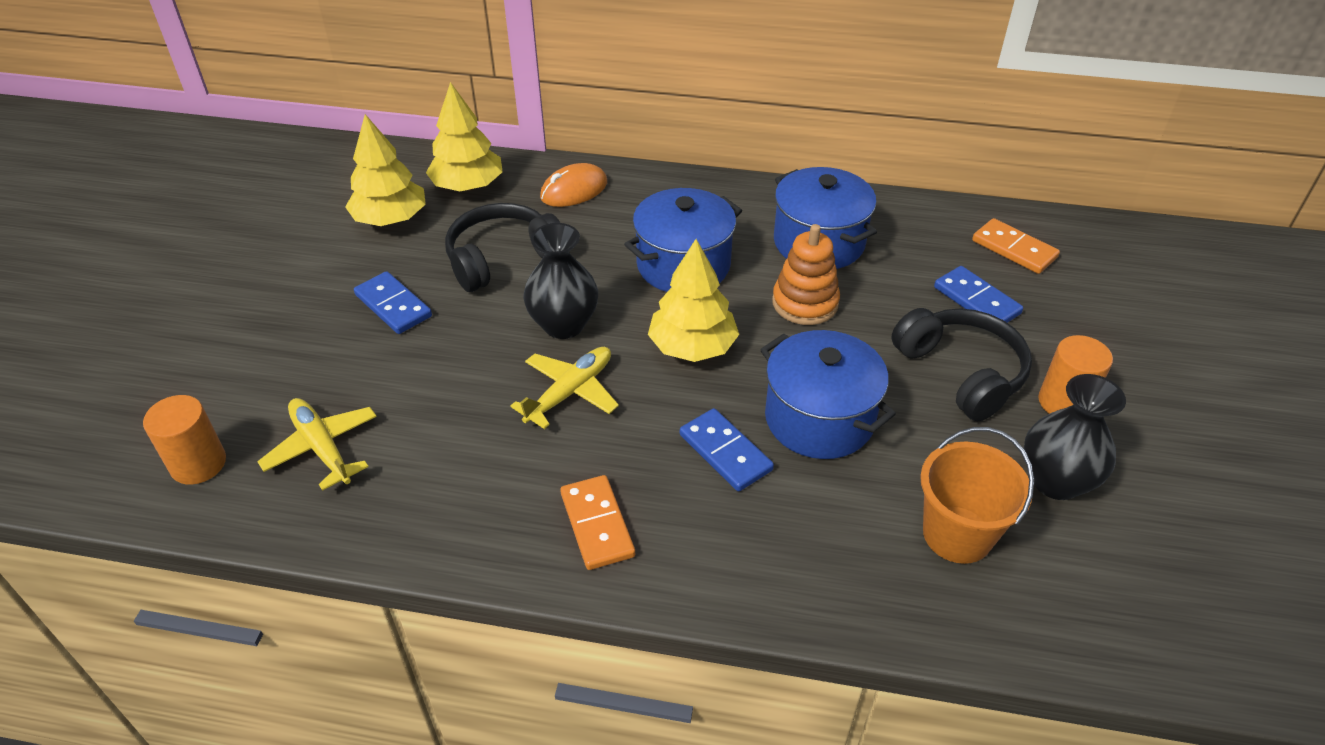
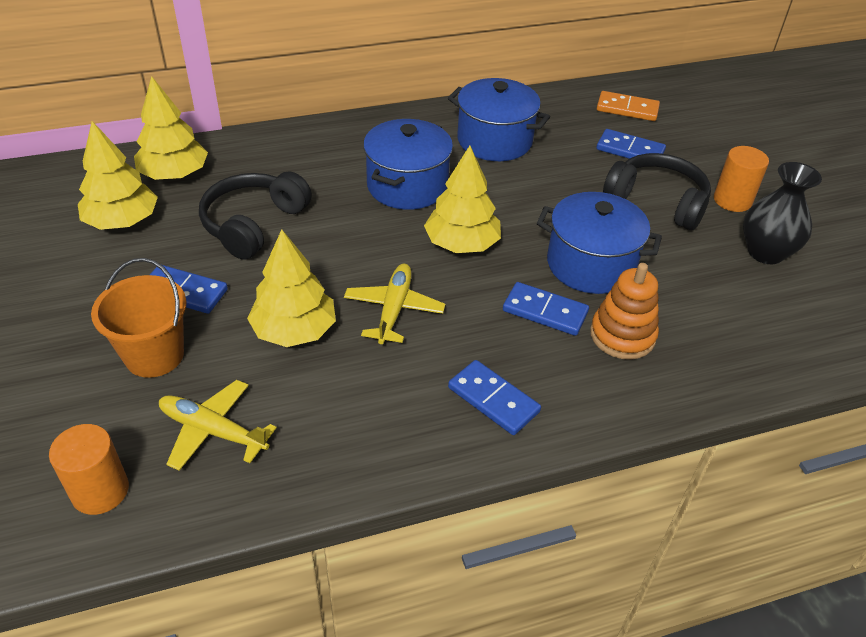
camera: 30 degrees left, 0 degrees up
black vase [523,223,598,339] -> none
orange mouse [540,163,607,207] -> none
orange domino [560,475,635,570] -> blue domino [448,360,541,435]
orange stacking toy [772,224,840,325] -> orange stacking toy moved to [590,263,659,360]
orange bucket [920,427,1034,564] -> orange bucket moved to [91,258,187,378]
none -> yellow tree [247,229,336,347]

